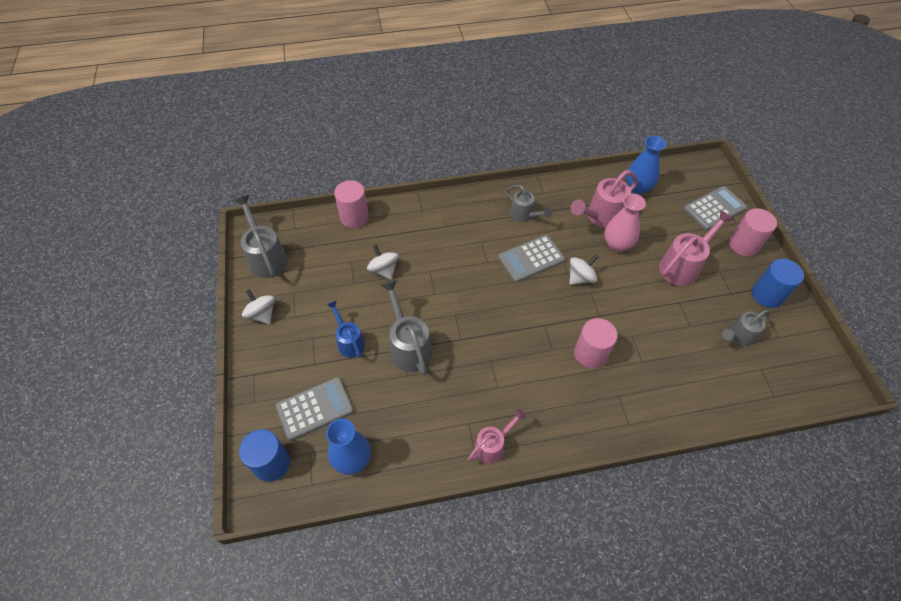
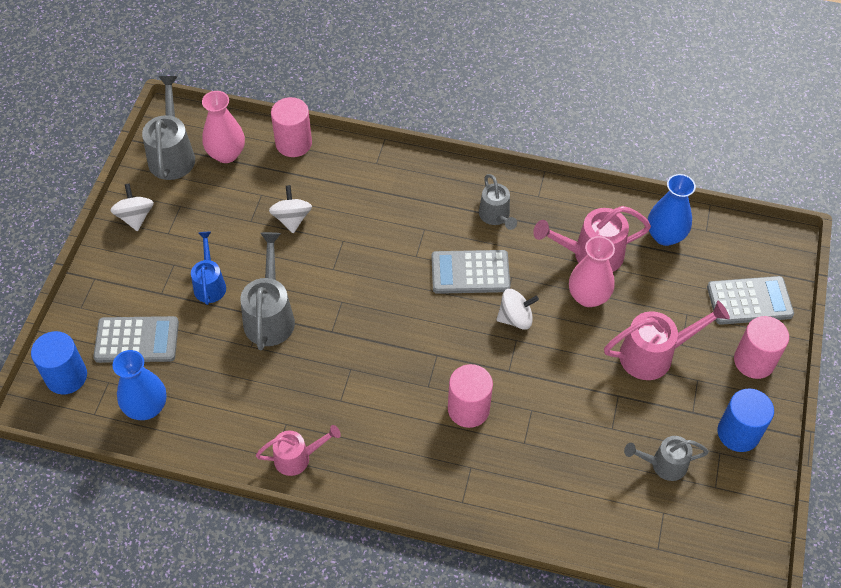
camera: 25 degrees right, 0 degrees up
none -> pink vase [202,91,245,163]

